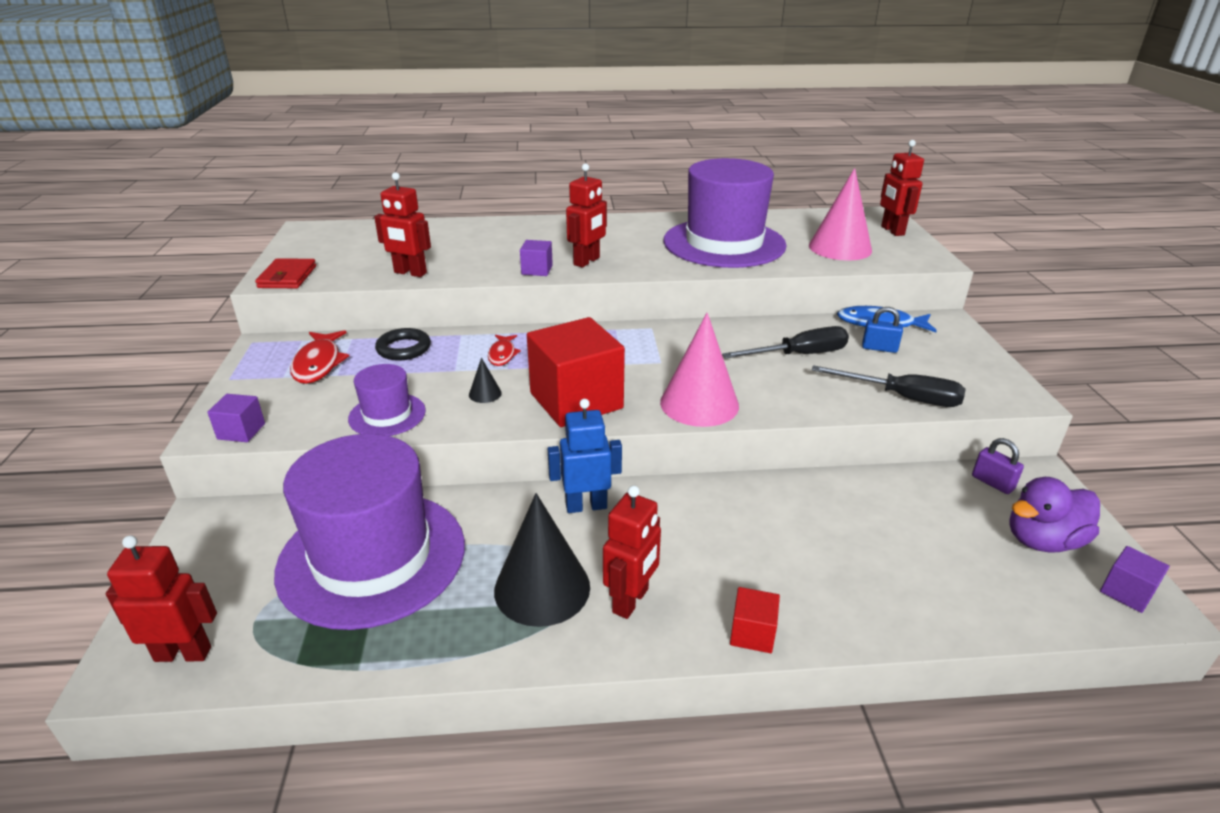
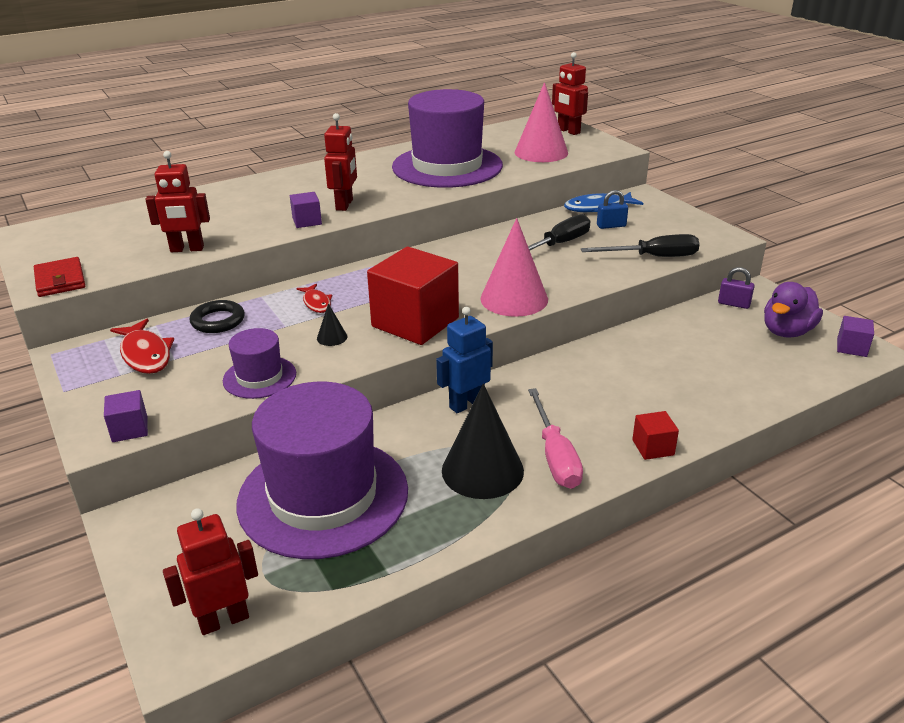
camera: 25 degrees left, 0 degrees up
red robot [603,485,661,619] -> pink screwdriver [528,388,583,489]

